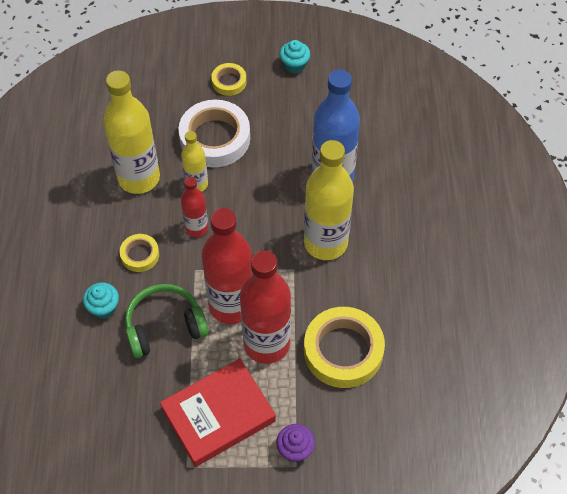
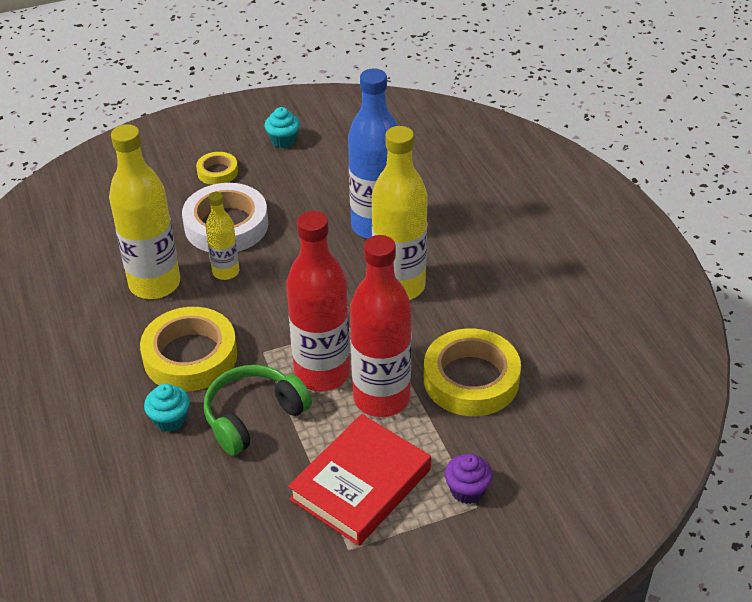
camera: 20 degrees left, 15 degrees down
yellow tape [120,234,159,272] -> yellow tape [140,307,237,392], size x1.96
red bottle [181,177,208,237] -> none

